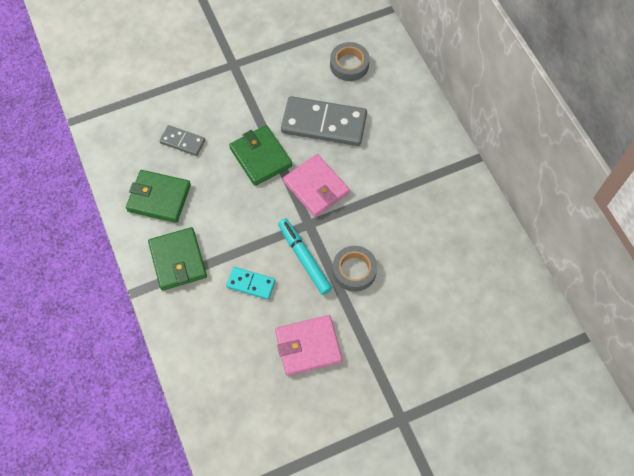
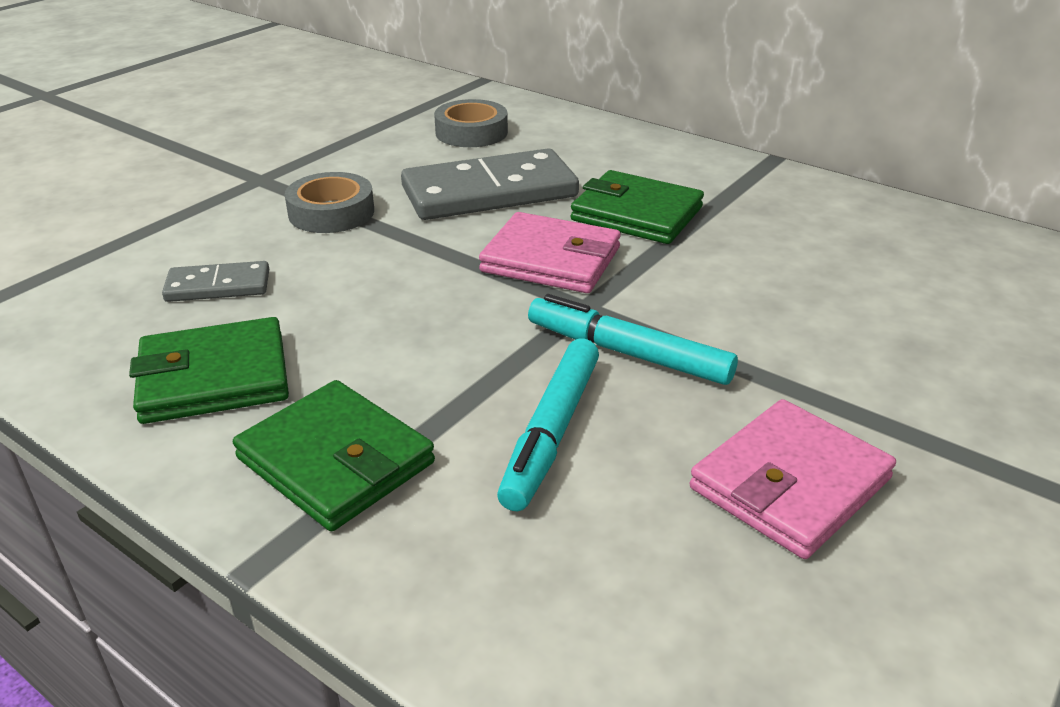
camera: 30 degrees left, 30 degrees down
turquoise domino [226,267,275,300] -> turquoise marker [497,338,599,511]
green wallet [229,125,292,186] -> green wallet moved to [571,170,704,244]
grey tape [333,246,377,292] -> grey tape moved to [285,172,374,233]

